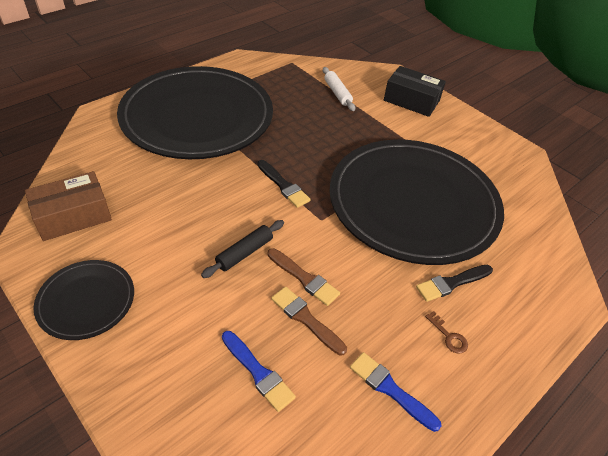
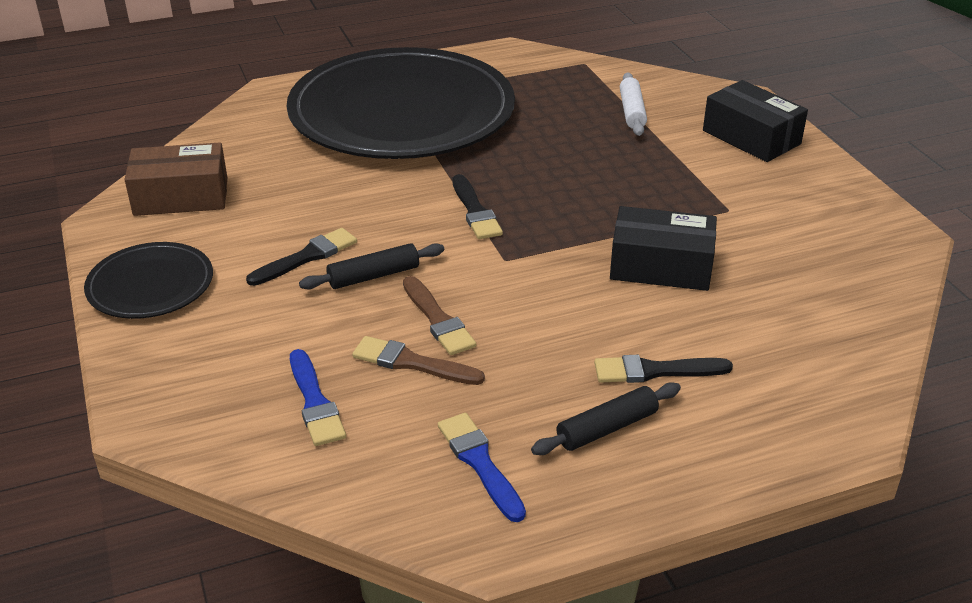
camera: 25 degrees right, 10 degrees down
brown brush [271,287,347,356] -> brown brush turned 45 degrees counterclockwise [352,336,485,385]
black plate [329,139,504,265] -> black box [610,206,717,291]
brown key [425,311,468,354] -> black rolling pin [531,383,681,455]
none -> black brush [246,228,357,286]

